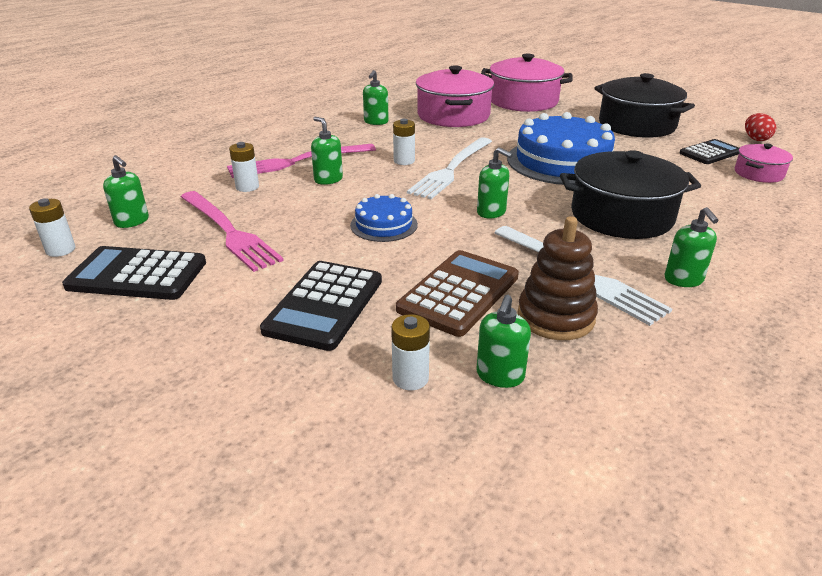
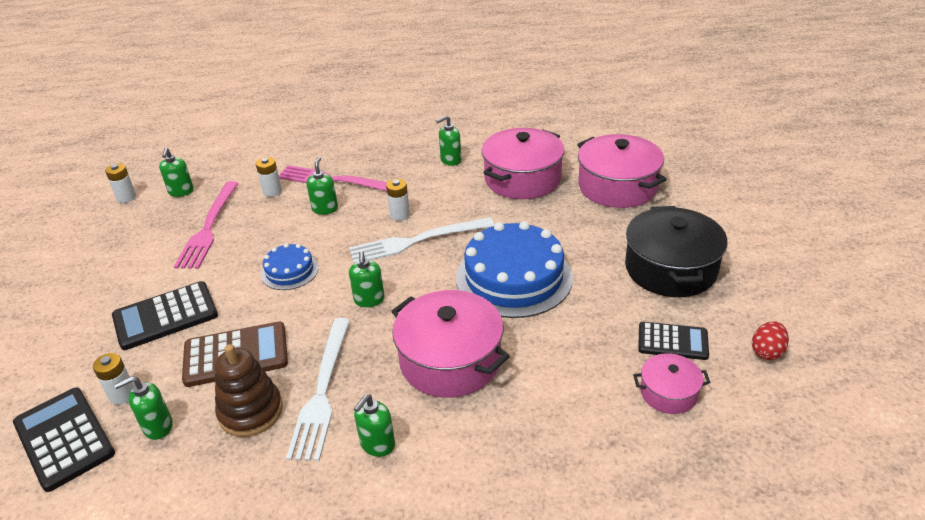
camera: 45 degrees right, 5 degrees up
black calculator [62,246,206,300] -> black calculator moved to [13,388,115,492]
black pot [560,150,701,239] -> pink pot [391,290,510,398]

